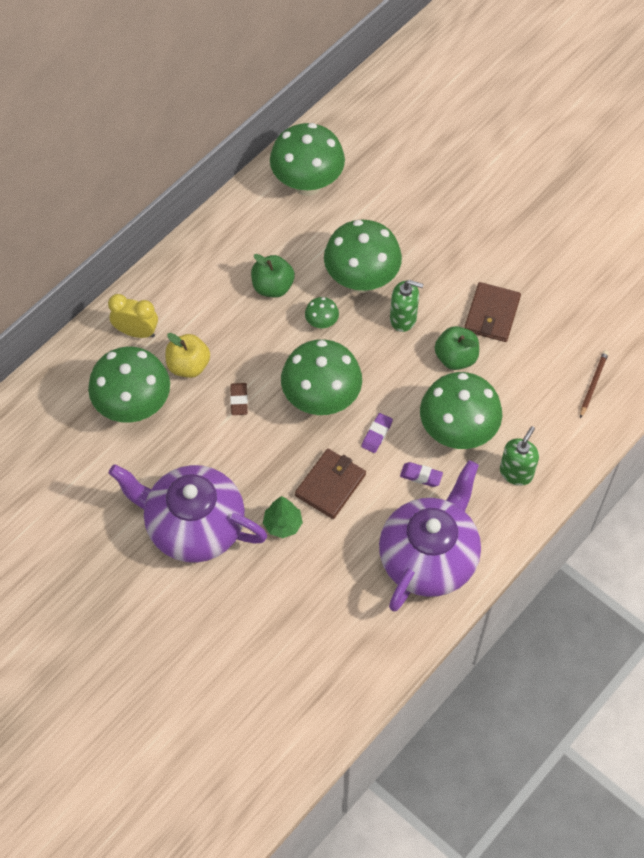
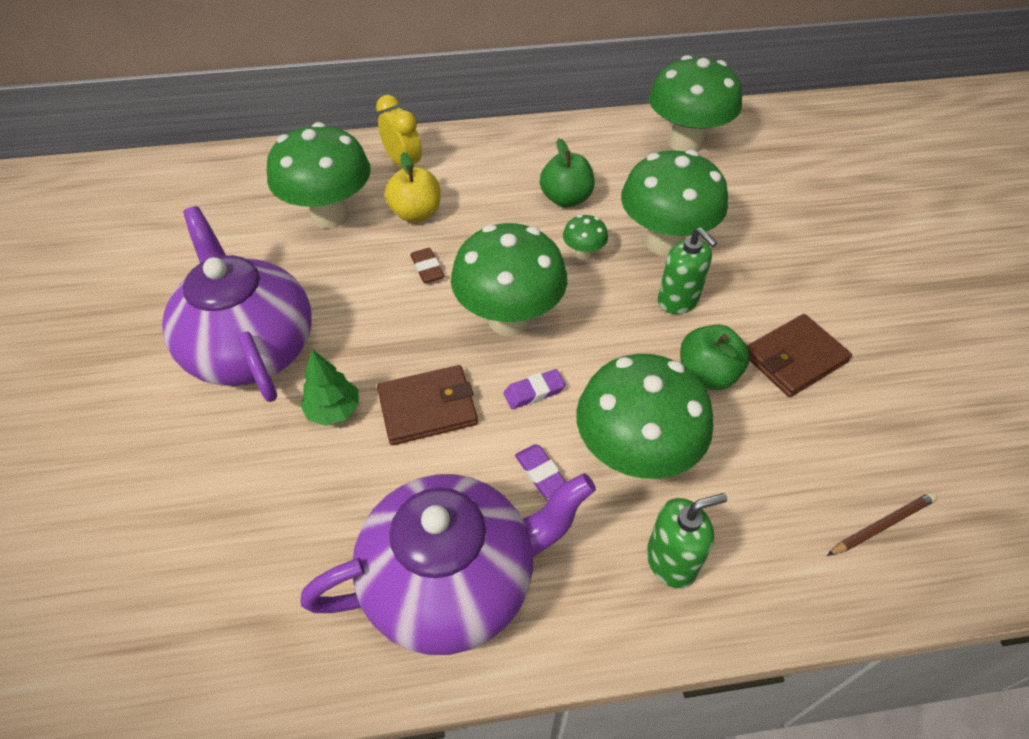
camera: 40 degrees right, 10 degrees down
brown eraser [230,383,248,415] -> brown eraser turned 60 degrees counterclockwise [410,248,444,283]

